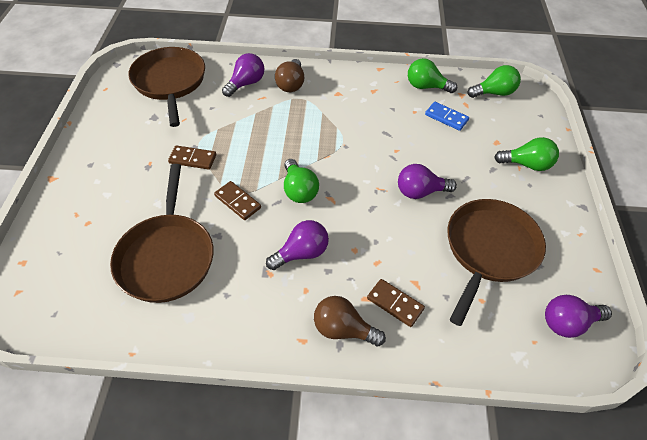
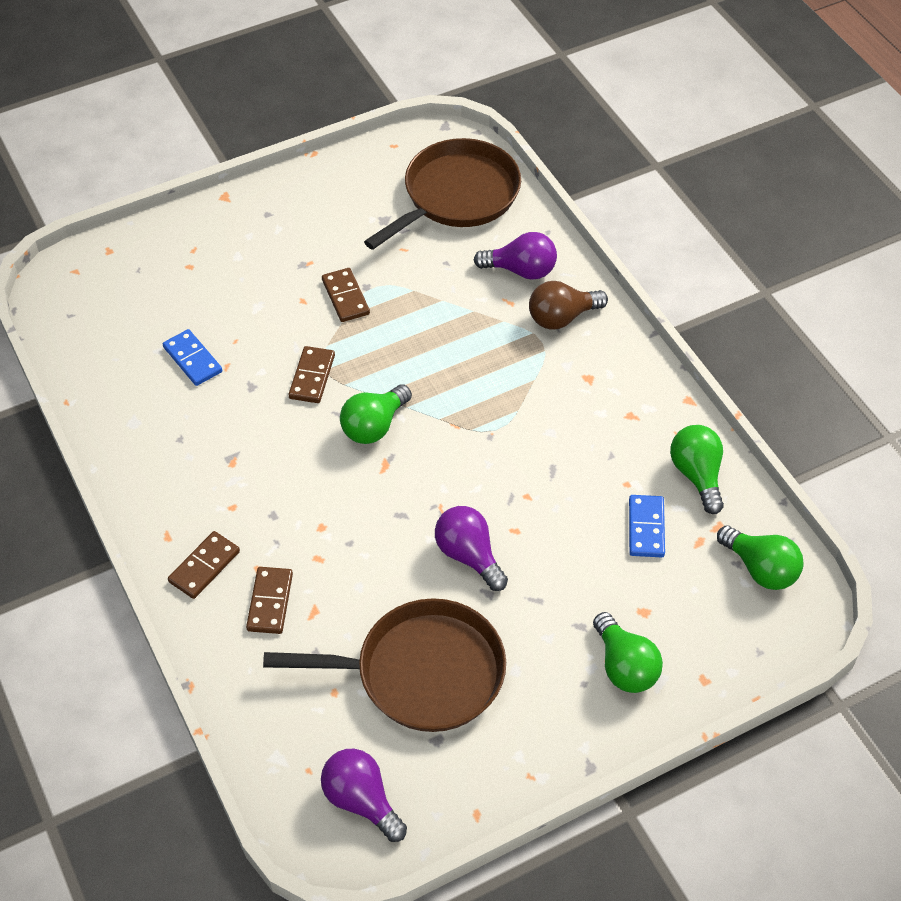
camera: 60 degrees right, 0 degrees up
brown pan [110,164,214,303] -> blue domino [163,329,222,386]
purple light bulb [266,220,329,270] -> none
brown light bulb [314,296,386,346] -> brown domino [168,531,240,599]

